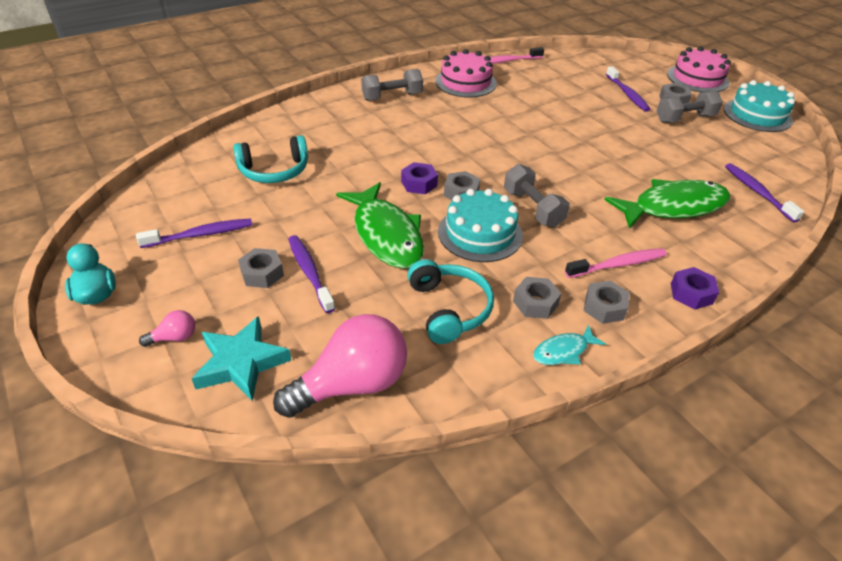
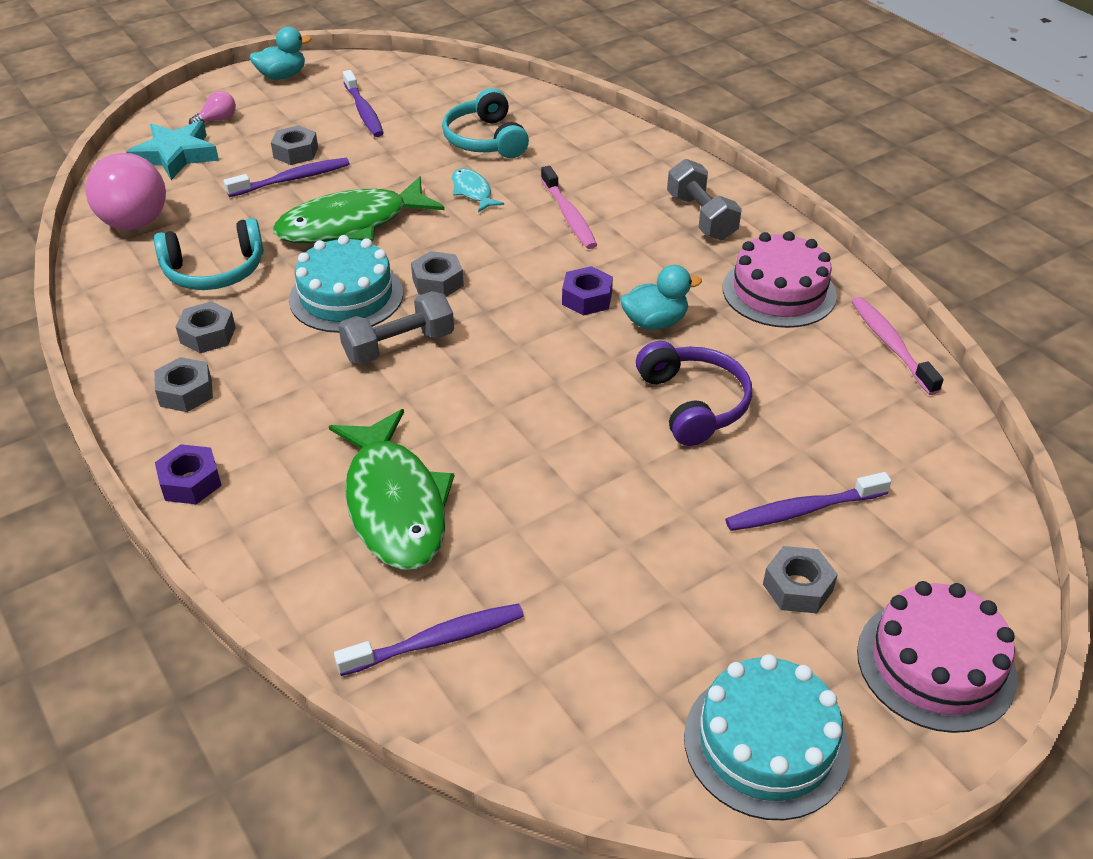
camera: 90 degrees right, 0 degrees up
pink light bulb [139,310,195,347] -> pink light bulb turned 105 degrees counterclockwise [189,91,236,124]
purple nut [401,162,438,194] -> purple nut moved to [562,266,613,315]
turquoise fish [533,325,606,365] -> turquoise fish moved to [452,168,504,212]
pink toothbrush [565,248,667,278] -> pink toothbrush moved to [541,166,597,249]
grey dumbbell [657,91,723,123] -> none
none -> turquoise duck [620,265,702,330]
none -> purple headphones [636,341,752,446]

